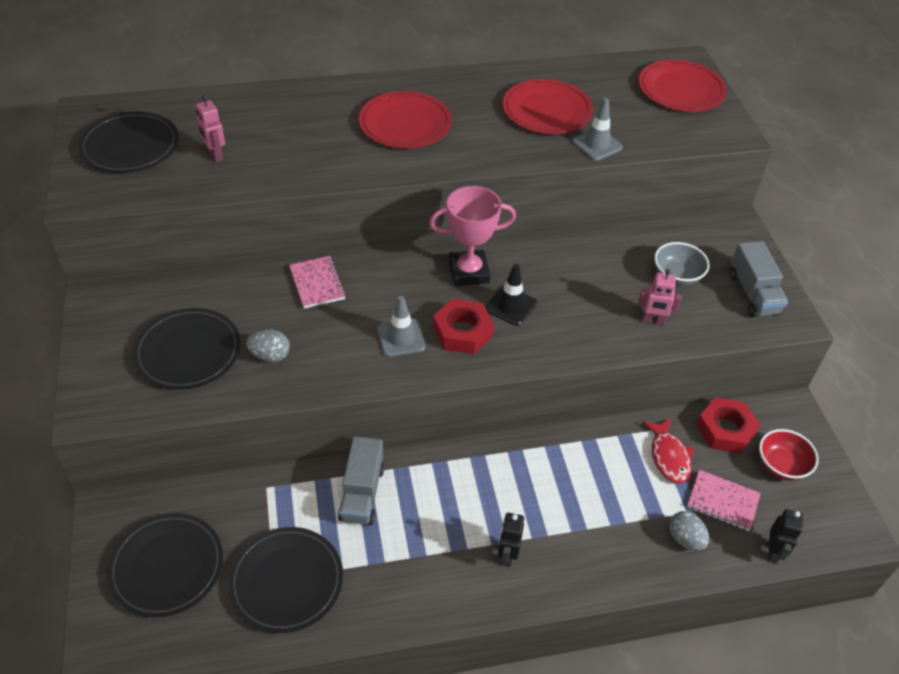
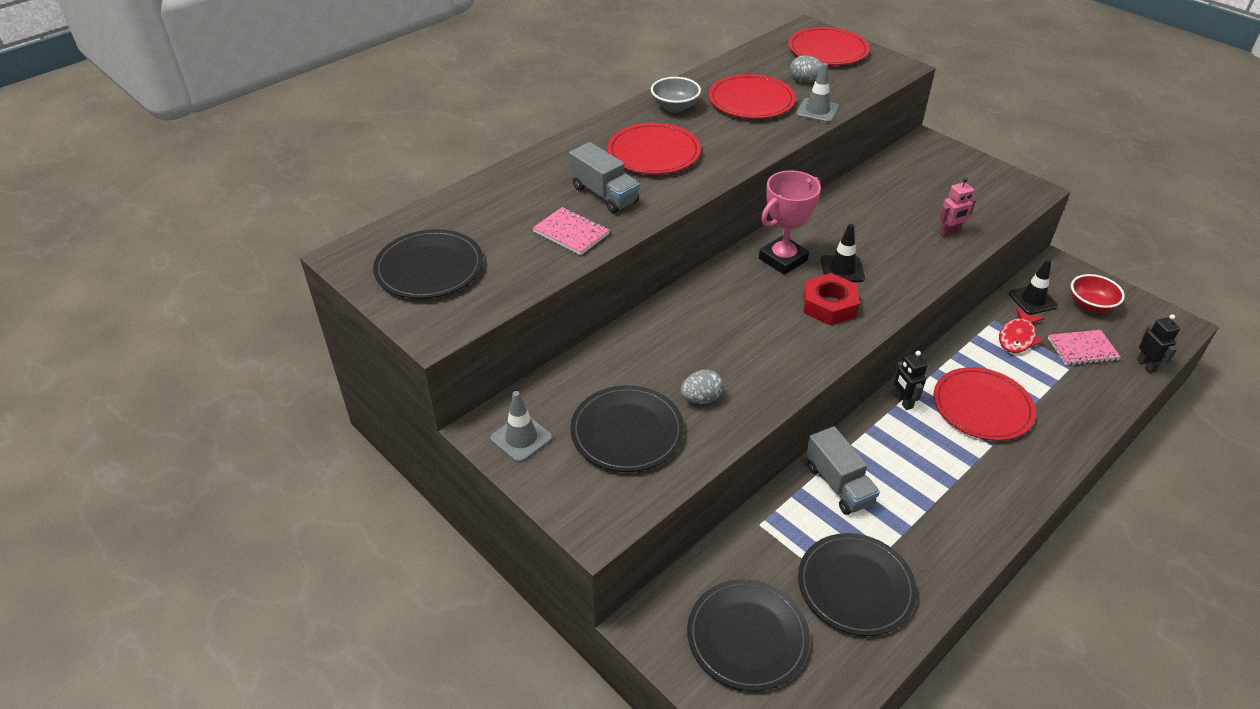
camera: 30 degrees left, 5 degrees down
pink robot [196,96,225,162] -> none
pink notebook [289,256,346,308] -> pink notebook moved to [533,207,610,255]
grey traffic cone [377,296,426,357] -> grey traffic cone moved to [490,391,552,463]
black robot [498,513,524,567] -> black robot moved to [894,351,928,410]
red fish [642,418,694,483] -> red fish turned 75 degrees clockwise [999,307,1045,353]
grey bowl [654,242,710,286] -> grey bowl moved to [651,77,701,113]
grey egg [669,511,709,551] -> grey egg moved to [790,55,822,82]
red nut [696,397,760,454] -> black traffic cone [1009,259,1058,315]
grey truck [730,241,788,317] -> grey truck moved to [569,142,640,213]
none -> red plate [933,367,1036,441]

